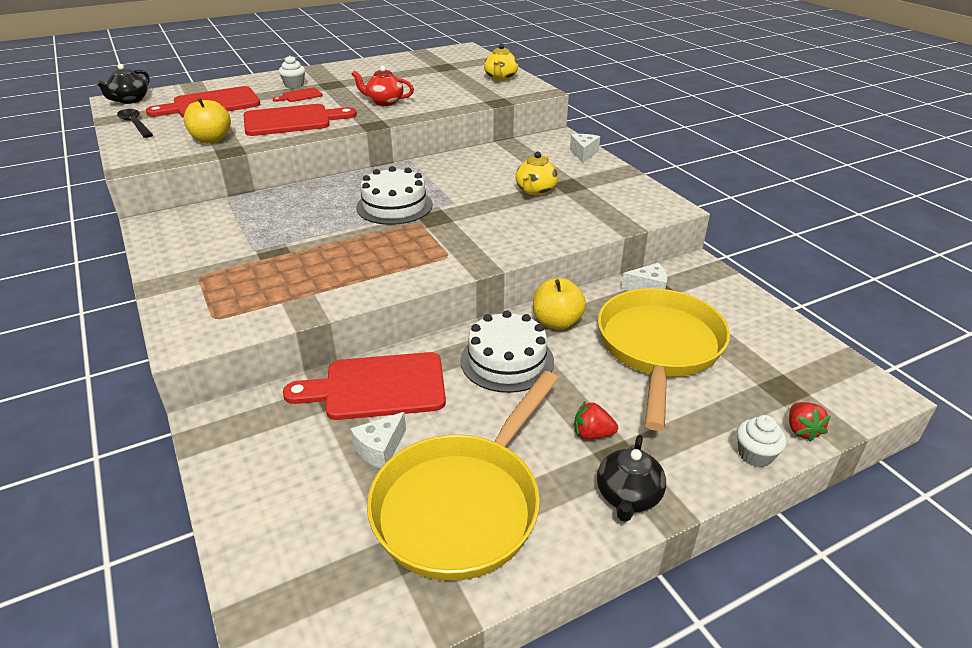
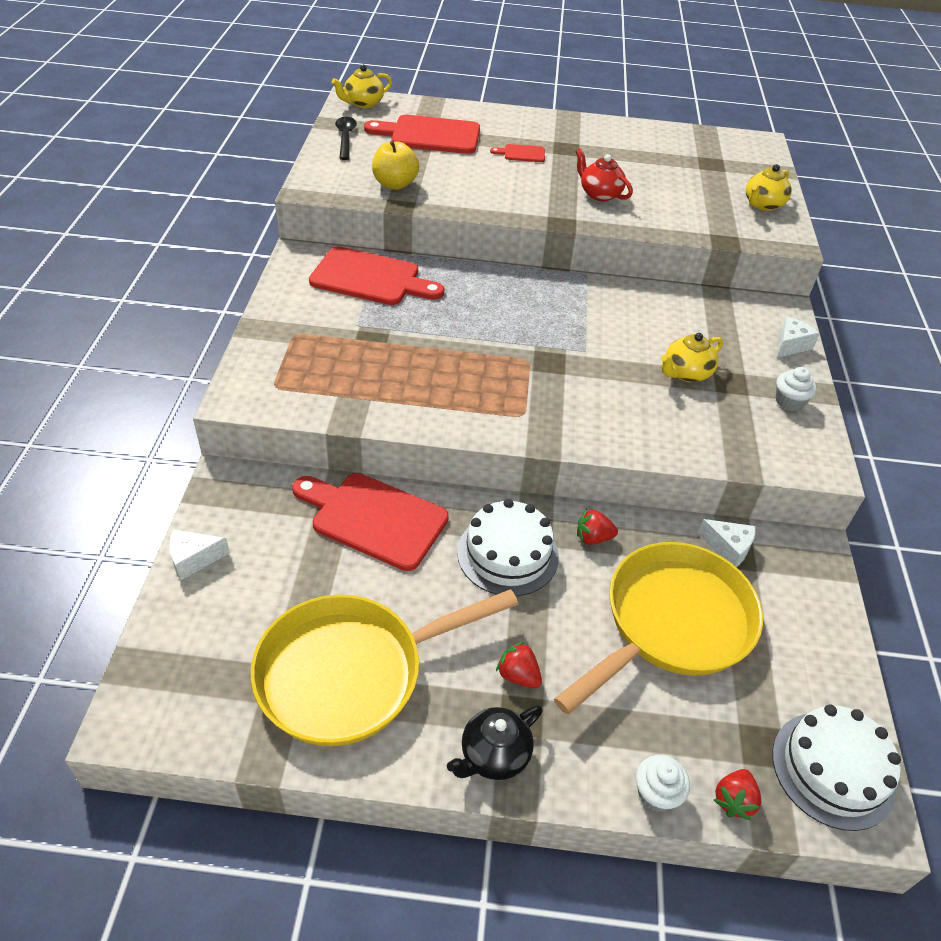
camera: 30 degrees right, 10 degrees up
black teapot [95,64,150,104] -> yellow teapot [332,65,392,108]
red cutting board [244,104,357,136] -> red cutting board moved to [309,246,444,305]
white cupcake [279,55,305,89] -> white cupcake moved to [776,367,817,411]
white cheese [350,412,406,468] -> white cheese moved to [169,529,230,581]
white cake [356,166,433,225] -> white cake moved to [772,705,901,831]
yellow apple [533,278,586,330] -> red strawberry [577,509,618,545]

